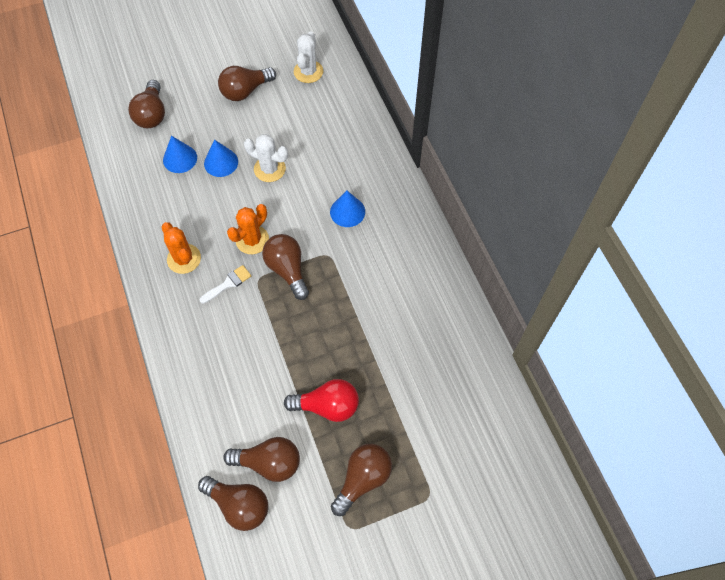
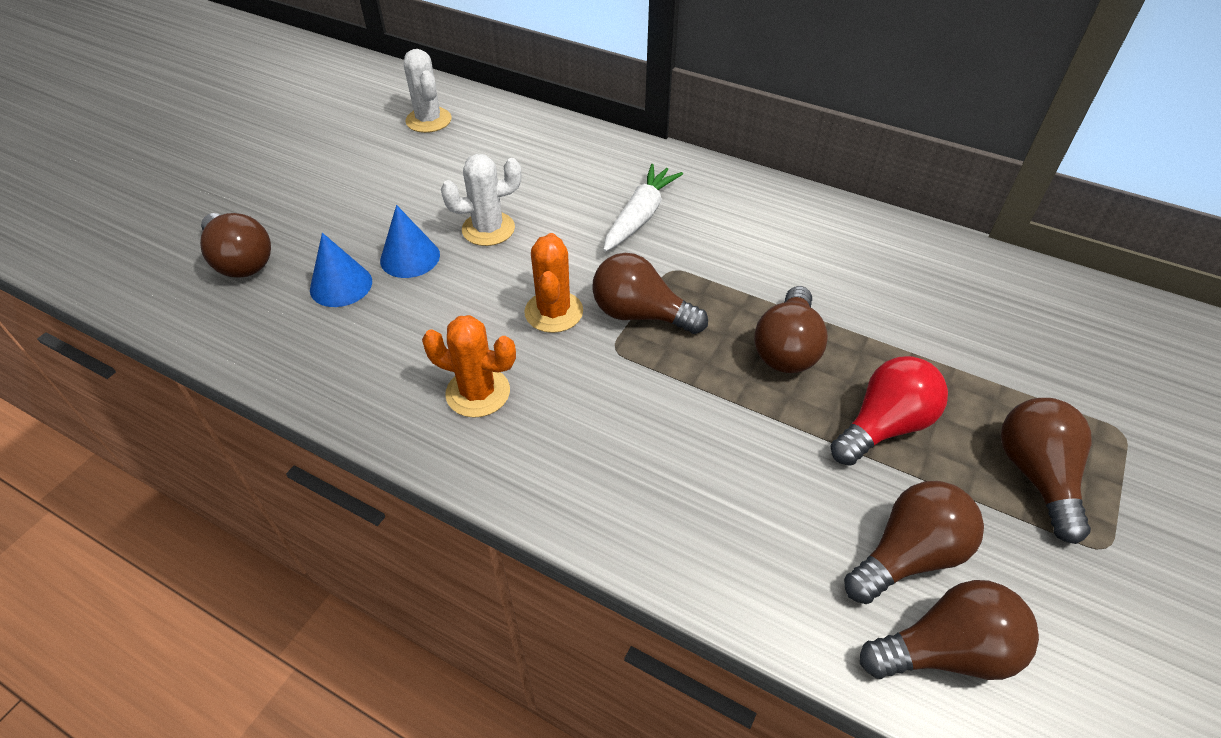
camera: 40 degrees left, 15 degrees down
white brush [199,265,251,304] -> none
brown light bulb [218,66,276,101] -> brown light bulb moved to [754,286,828,373]
blue cone [330,191,365,227] -> white carrot [603,164,683,252]

